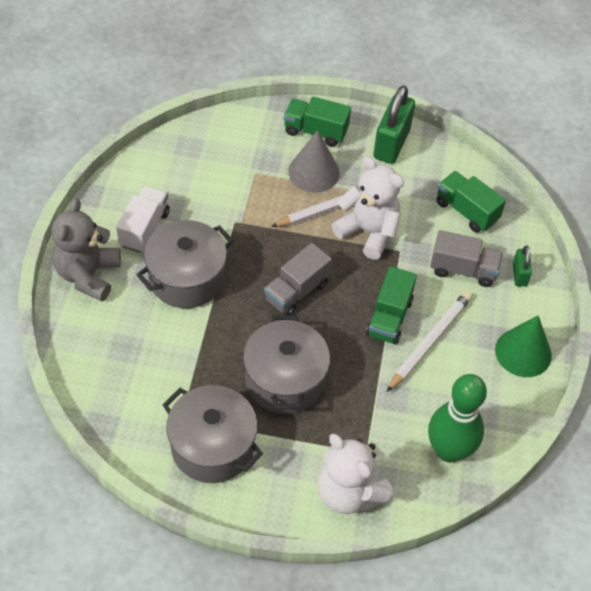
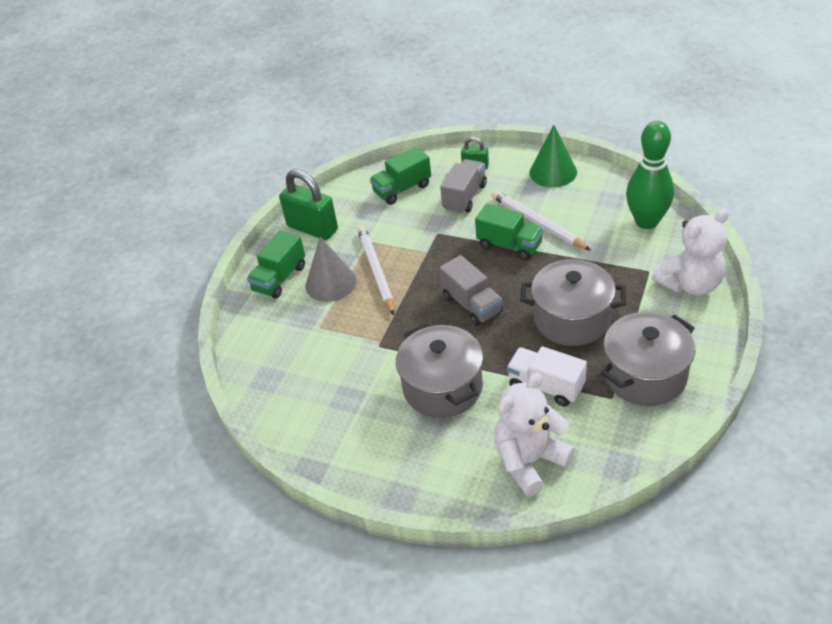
camera: 70 degrees left, 10 degrees down
grey teddy bear [52,198,121,302] -> none
white truck [116,186,170,253] -> white truck moved to [507,346,587,407]
white teddy bear [332,157,404,260] -> white teddy bear moved to [494,373,575,496]

